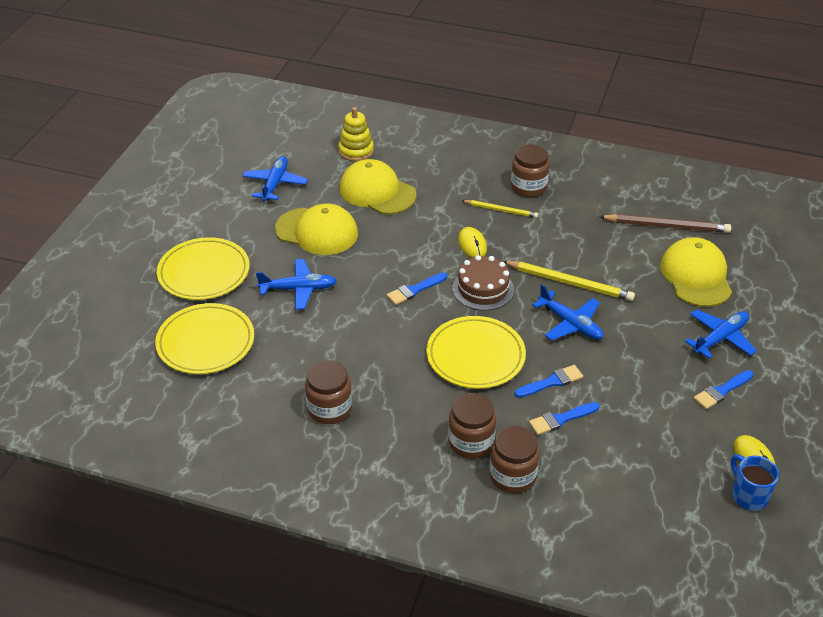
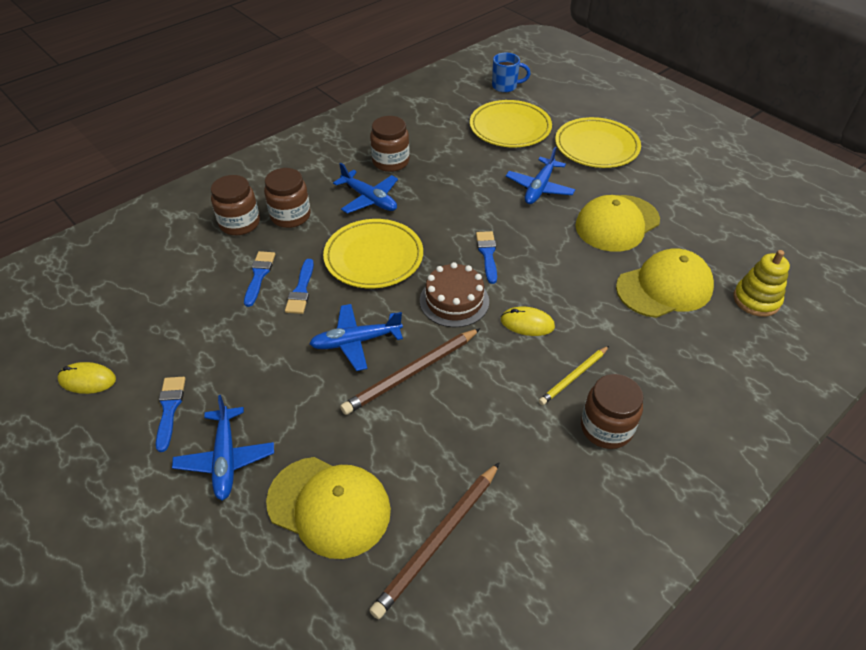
camera: 120 degrees right, 5 degrees up
blue plane [243,156,308,201] -> blue plane moved to [333,162,398,214]
yellow pencil [502,261,635,301] -> brown pencil [340,328,481,415]
blue mug [731,455,779,511] -> blue mug moved to [492,53,531,93]

